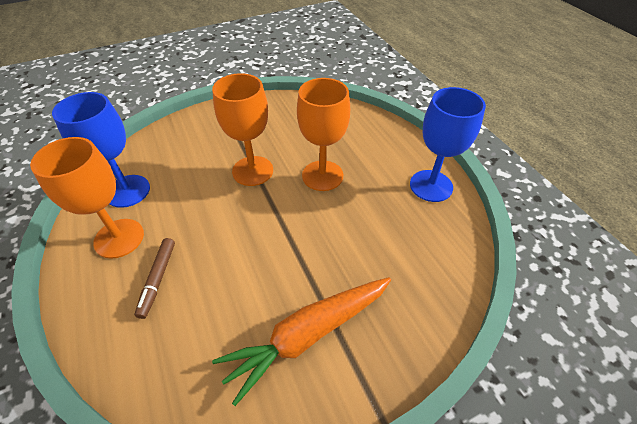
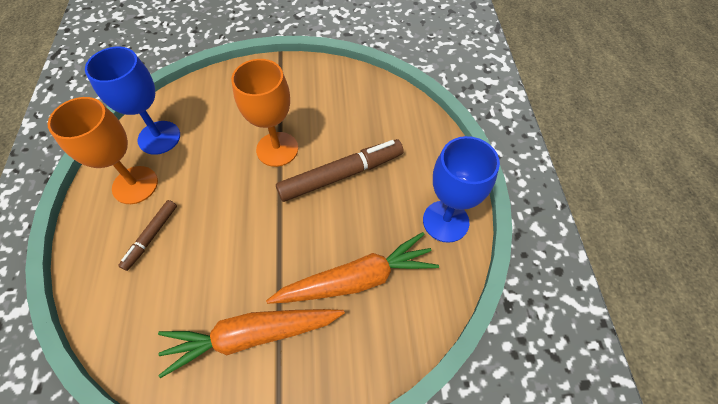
camera: 20 degrees right, 10 degrees up
orange goblet [297,78,350,191] -> brown marker [276,139,404,202]
none -> orange carrot [266,232,439,304]

